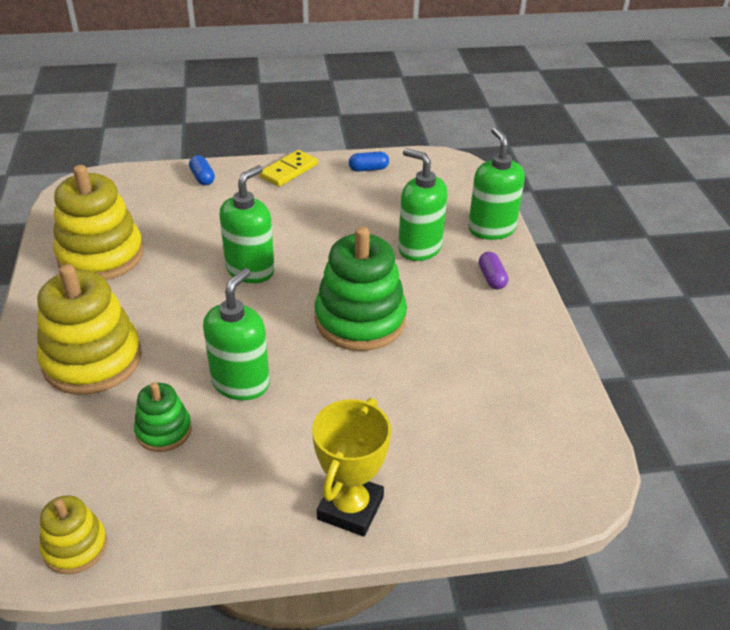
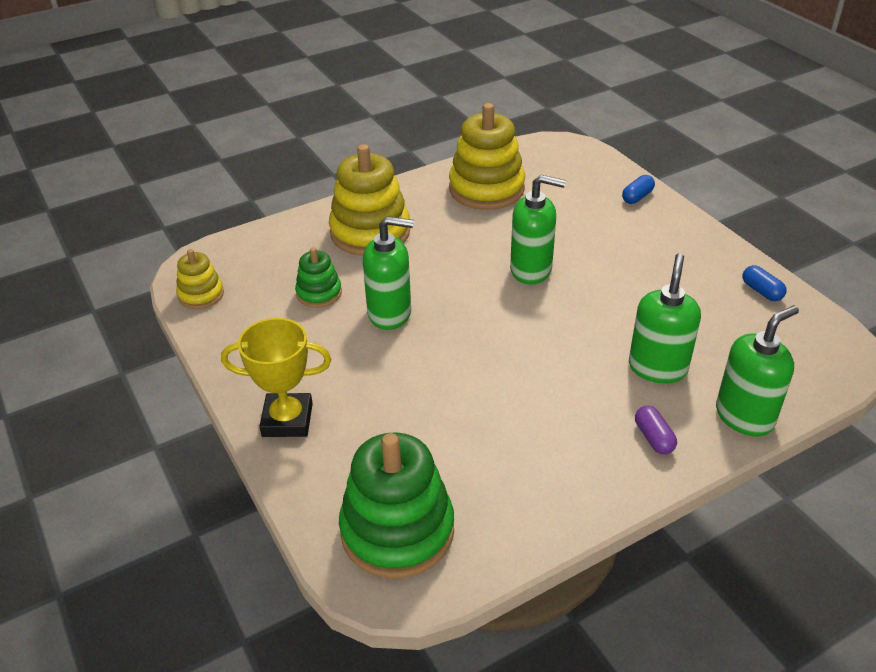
camera: 70 degrees right, 0 degrees up
yellow domino [259,150,318,187] -> none
green stacking toy [315,227,407,351] -> green stacking toy moved to [339,433,454,579]
purple capsule [479,252,508,290] -> purple capsule turned 75 degrees counterclockwise [635,406,677,454]

